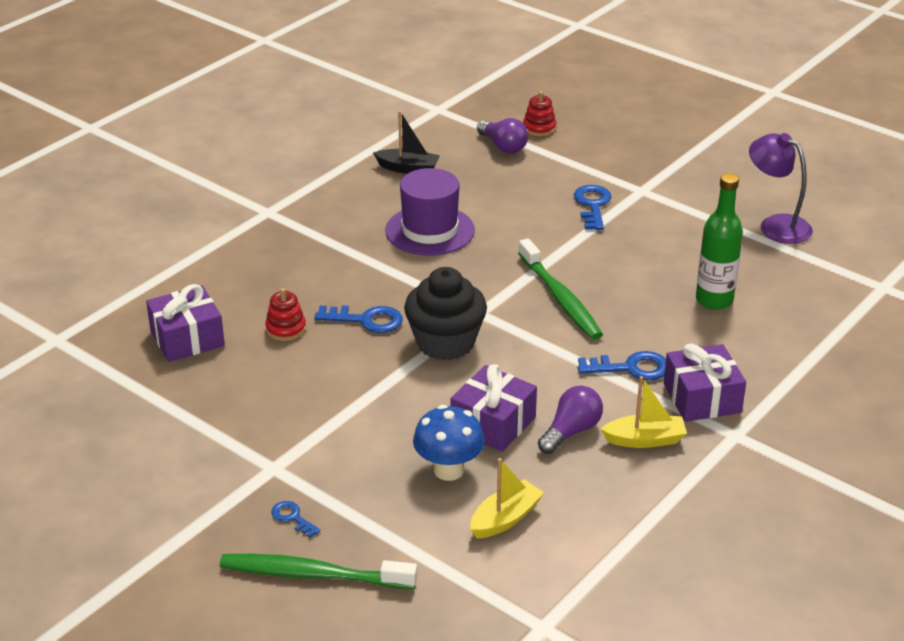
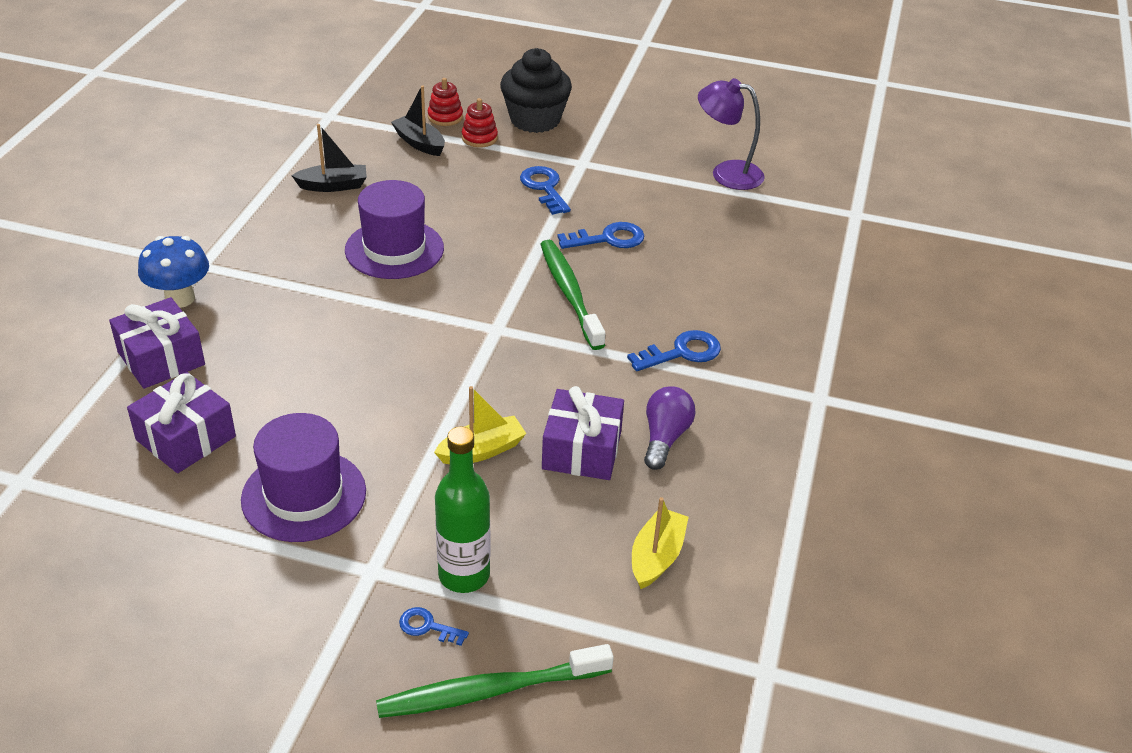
camera: 25 degrees left, 5 degrees up
red stacking toy [265,288,306,341] -> red stacking toy moved to [462,98,498,148]
blue key [314,305,403,333] -> blue key moved to [557,222,644,249]
black cupcake [404,267,487,361] -> black cupcake moved to [500,48,572,133]
blue mushroom [413,405,485,481] -> blue mushroom moved to [138,236,209,308]
purple light bulb [477,118,528,153] -> black boat [391,86,445,156]
green toothbrush [518,238,603,339] -> green toothbrush turned 150 degrees counterclockwise [541,240,605,350]
yellow boat [601,376,687,448] -> yellow boat moved to [434,386,527,464]
purple gift [664,344,746,422] -> purple gift moved to [109,297,205,389]
green bottle [696,173,743,310] -> green bottle moved to [435,427,490,593]
none -> purple hat [241,413,366,542]

